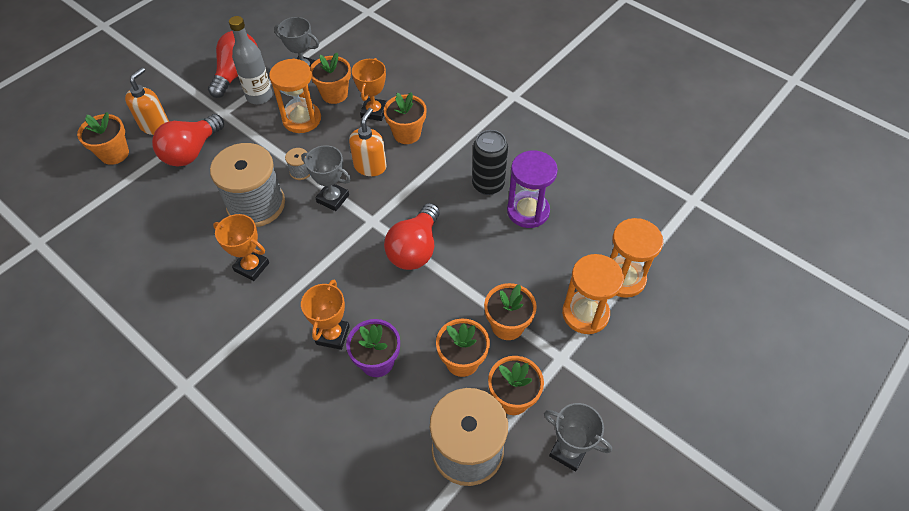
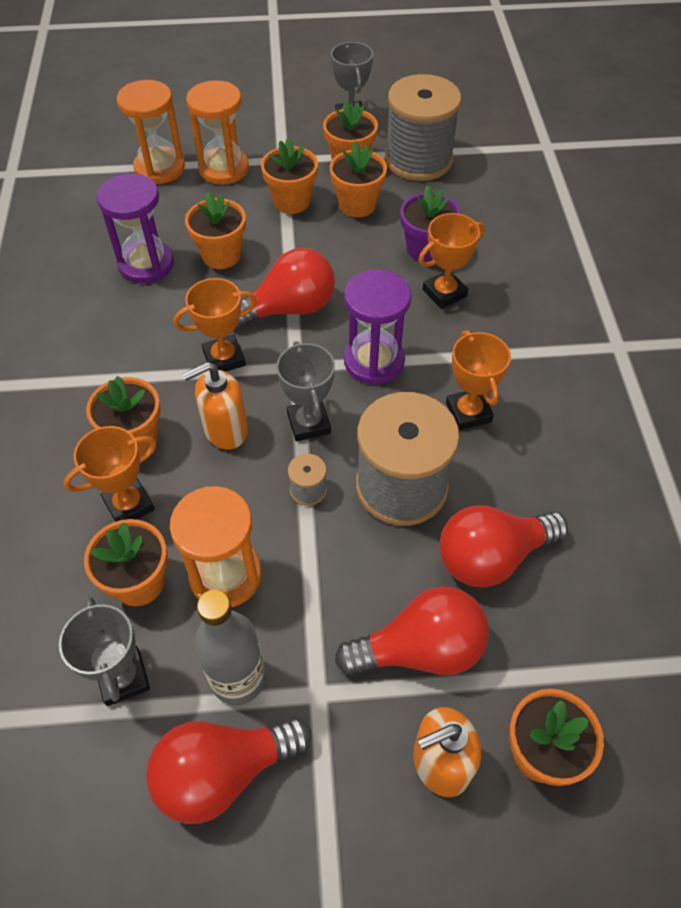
camera: 135 degrees left, 0 degrees up
black can [472,130,508,195] -> none
none -> orange trophy [174,278,257,372]
none -> orange flower pot [185,192,246,269]
none -> purple hourglass [344,269,412,385]
none -> red light bulb [439,505,568,588]

